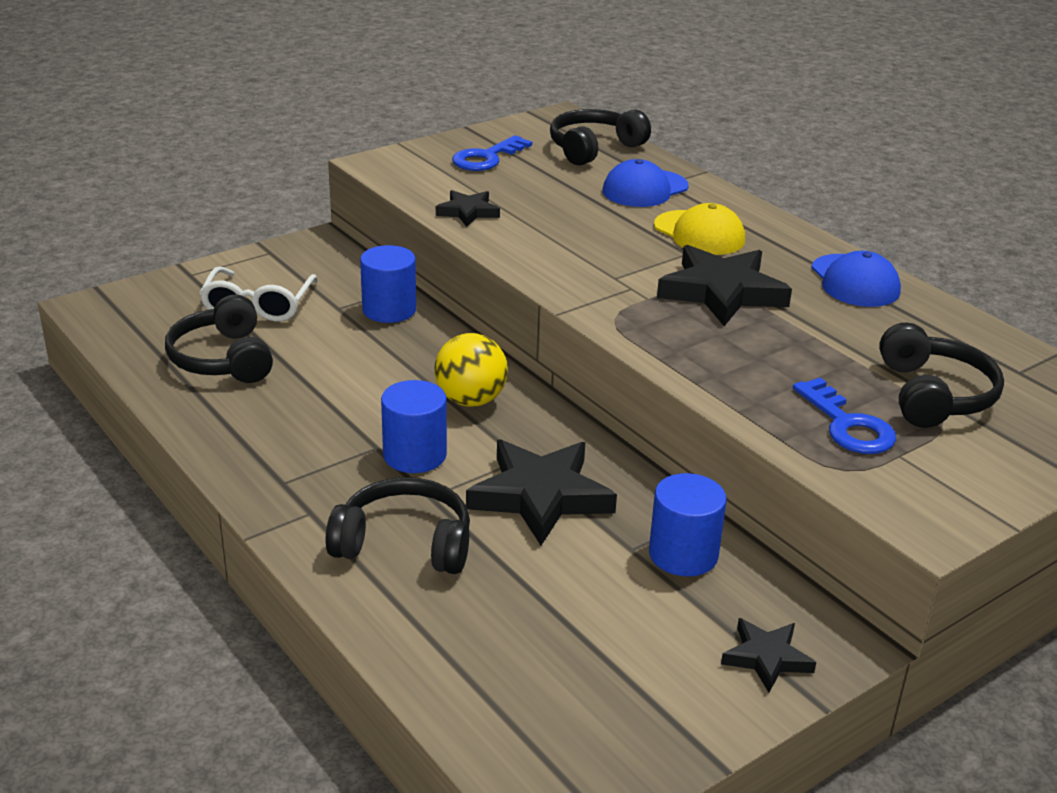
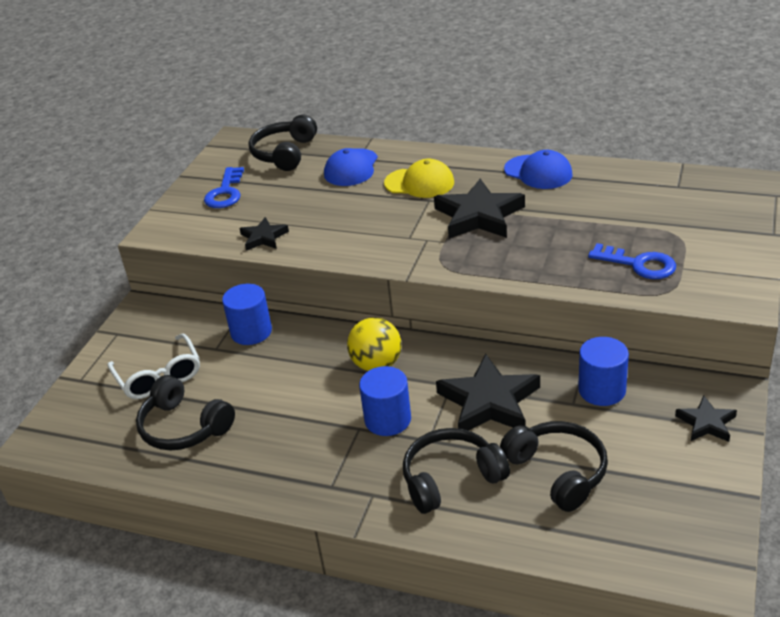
camera: 30 degrees left, 5 degrees up
black headphones [879,323,1004,428] -> black headphones moved to [500,421,608,512]

